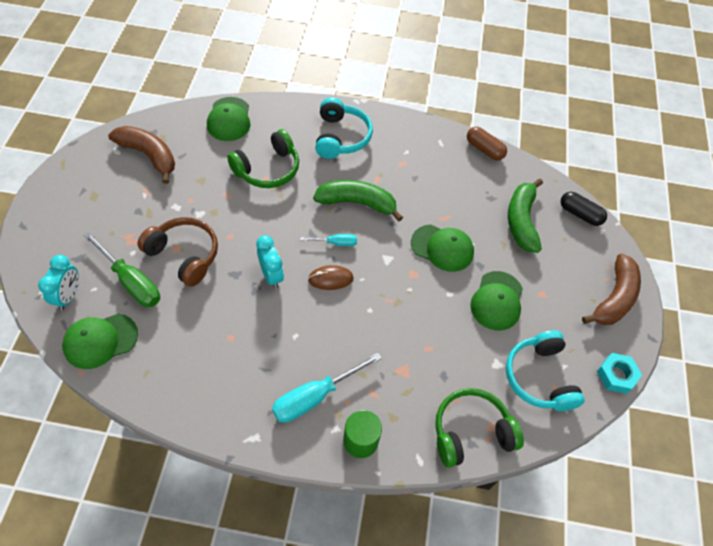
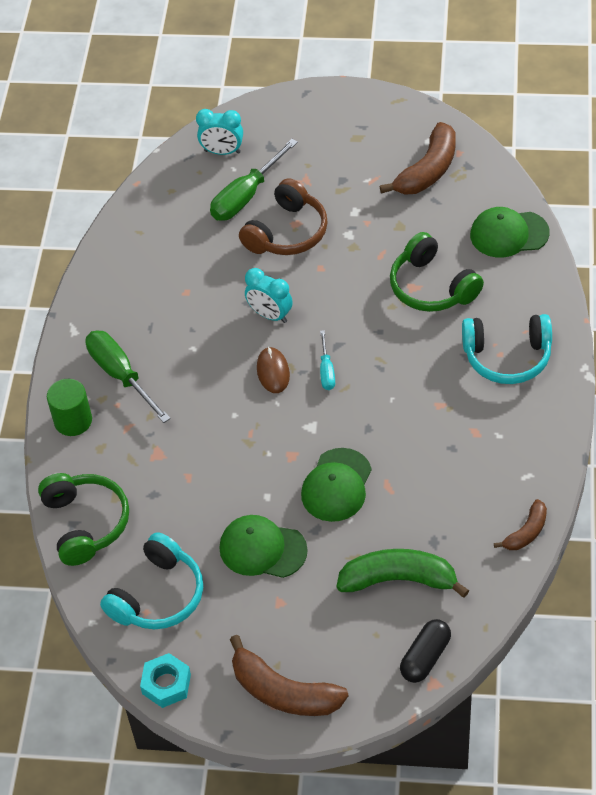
camera: 95 degrees right, 5 degrees down
green cap [62,313,138,369] -> none
turquoise clock [256,235,284,289] -> turquoise clock turned 60 degrees clockwise [245,268,293,323]
turquoise screwdriver [272,353,382,423] -> green screwdriver [85,331,171,423]
green banana [313,180,403,222] -> none
brown capsule [467,127,507,160] -> brown banana [494,499,547,550]
turquoise headphones [506,330,584,411] -> turquoise headphones turned 135 degrees clockwise [100,532,203,629]

